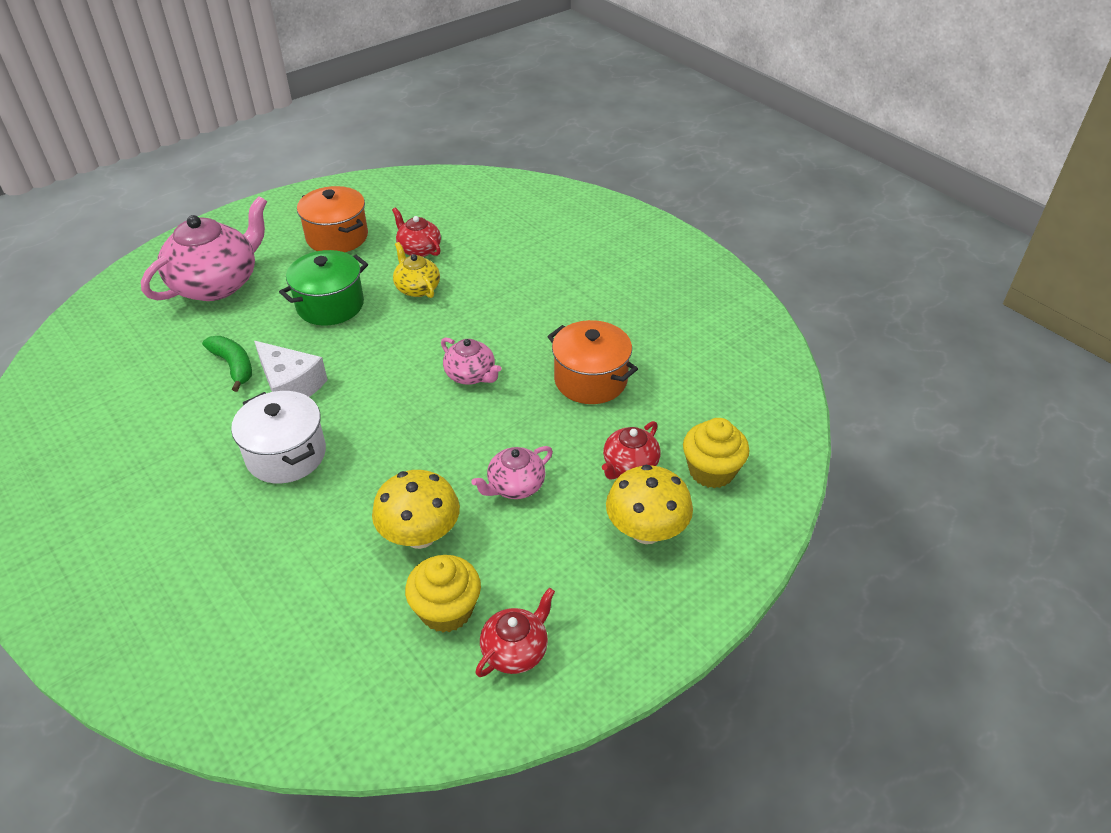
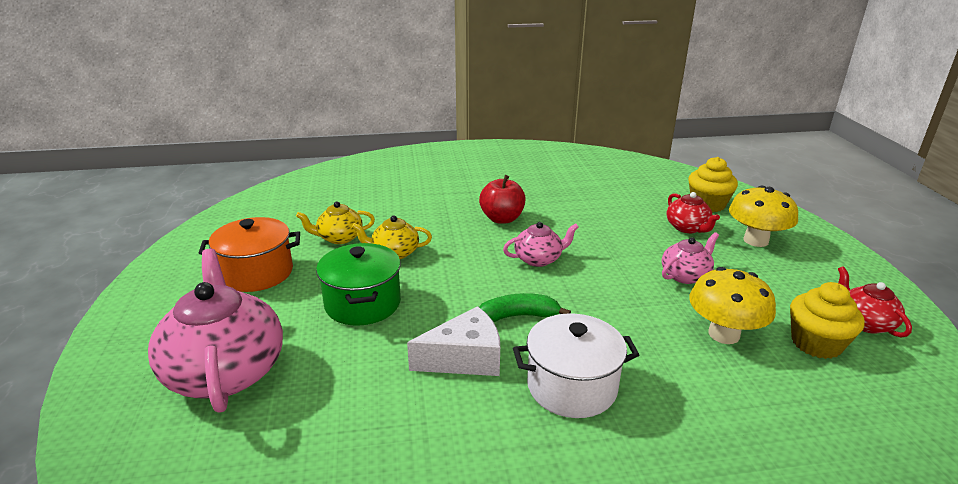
camera: 60 degrees left, 15 degrees down
green banana [202,336,252,392] -> green banana moved to [479,293,571,322]
red teapot [392,207,441,257] -> yellow teapot [296,202,375,244]
pink teapot [471,446,553,499] -> pink teapot turned 120 degrees counterclockwise [662,232,719,284]
orange pot [547,320,638,404] -> none
none -> red apple [479,175,526,224]

